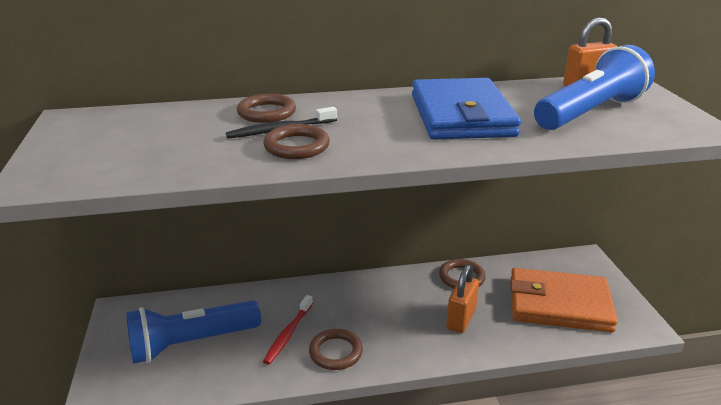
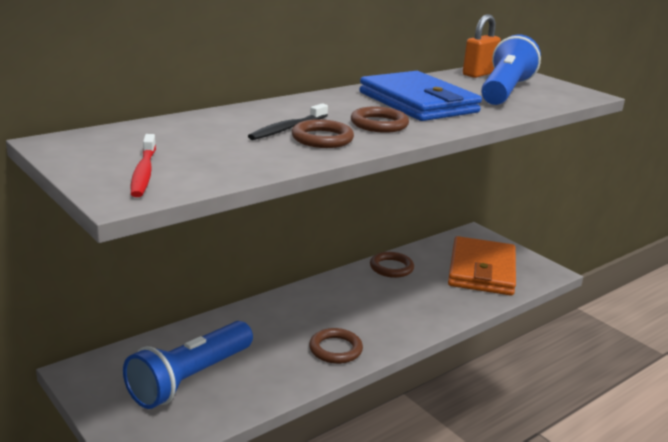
camera: 30 degrees left, 5 degrees down
brown ring [237,94,296,123] -> brown ring moved to [351,106,409,133]
red toothbrush [263,295,313,365] -> red toothbrush moved to [131,134,156,197]
orange padlock [446,265,479,333] -> none
orange wallet [510,268,618,332] -> orange wallet turned 60 degrees counterclockwise [448,236,516,296]

